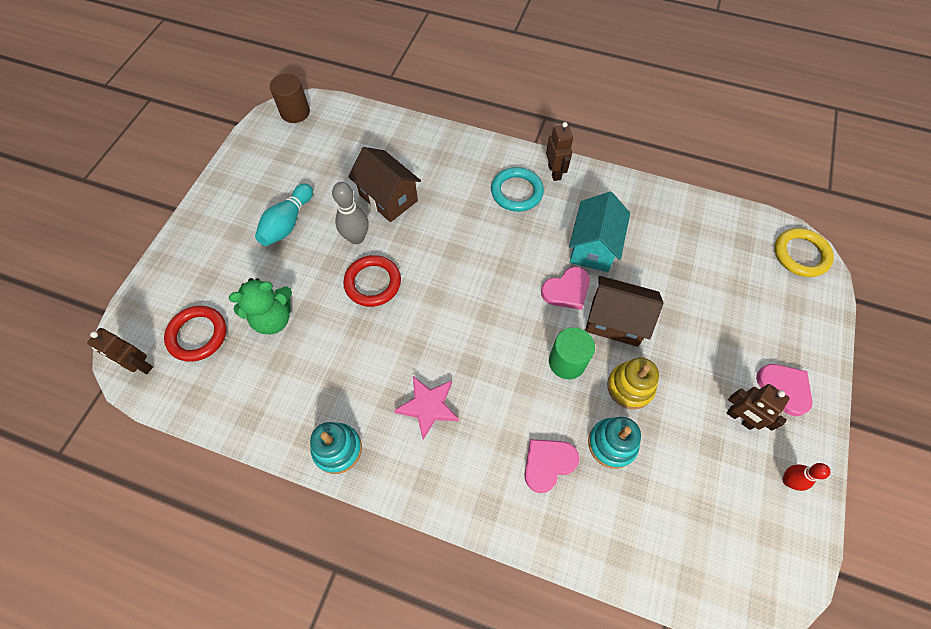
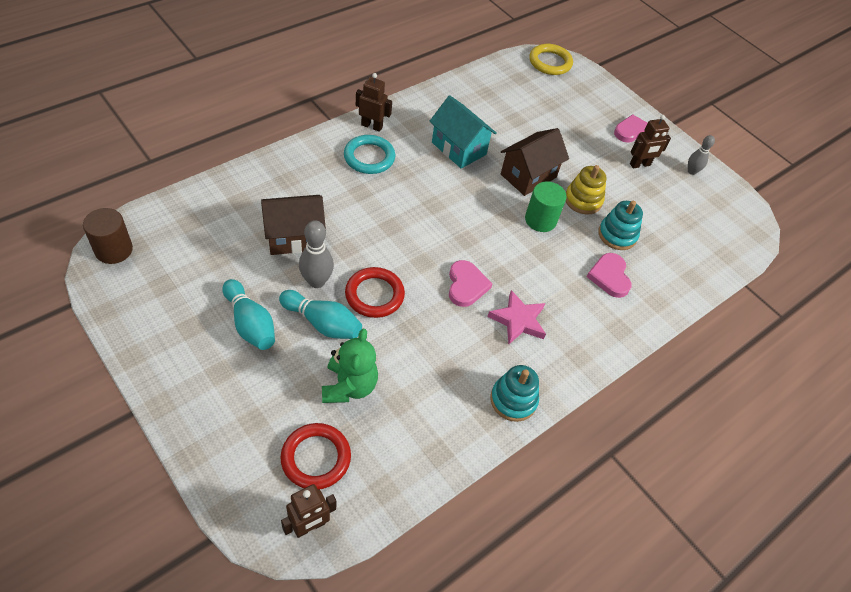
camera: 65 degrees left, 10 degrees down
pink heart [541,267,590,310] -> pink heart moved to [449,260,492,307]
red bowling pin [783,463,831,491] -> grey bowling pin [688,135,715,175]
none -> turquoise bowling pin [279,290,362,339]

